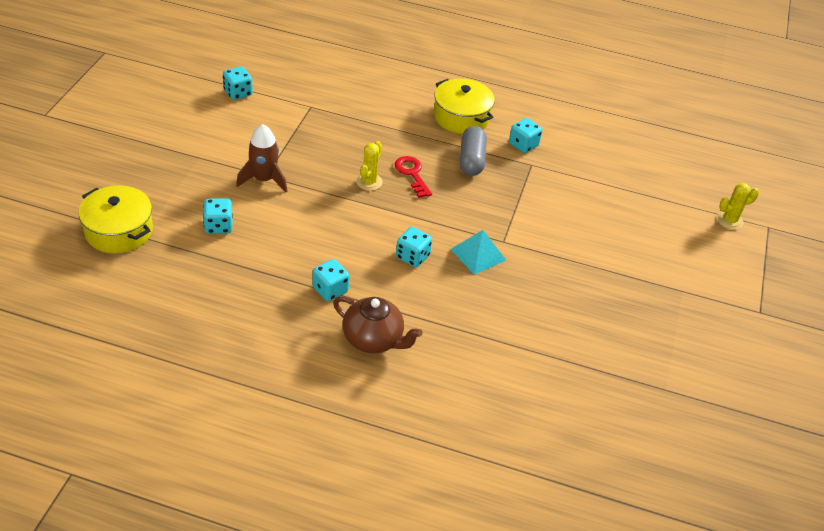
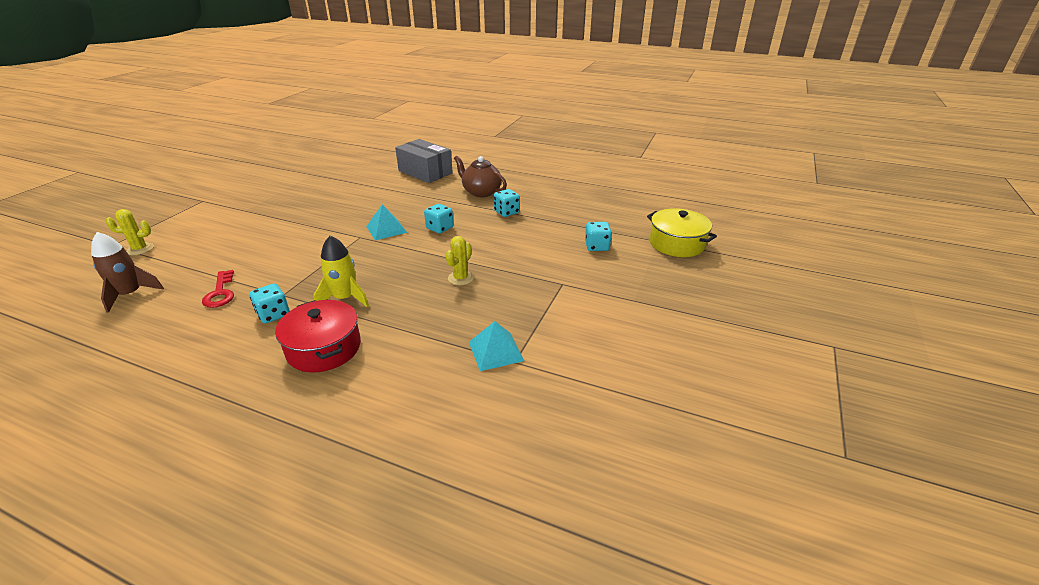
camera: 170 degrees left, 10 degrees down
turquoise dice [223,66,253,100] -> none
brown rocket [236,124,287,192] -> brown rocket moved to [91,232,164,313]
red key [394,156,432,198] -> red key moved to [202,270,234,308]
yellow pot [434,79,495,134] -> red pot [275,300,361,372]
grey capsule [460,126,487,176] -> yellow rocket [314,235,369,308]
none -> grey box [395,139,453,183]
none -> turquoise pyramid [469,321,524,371]

